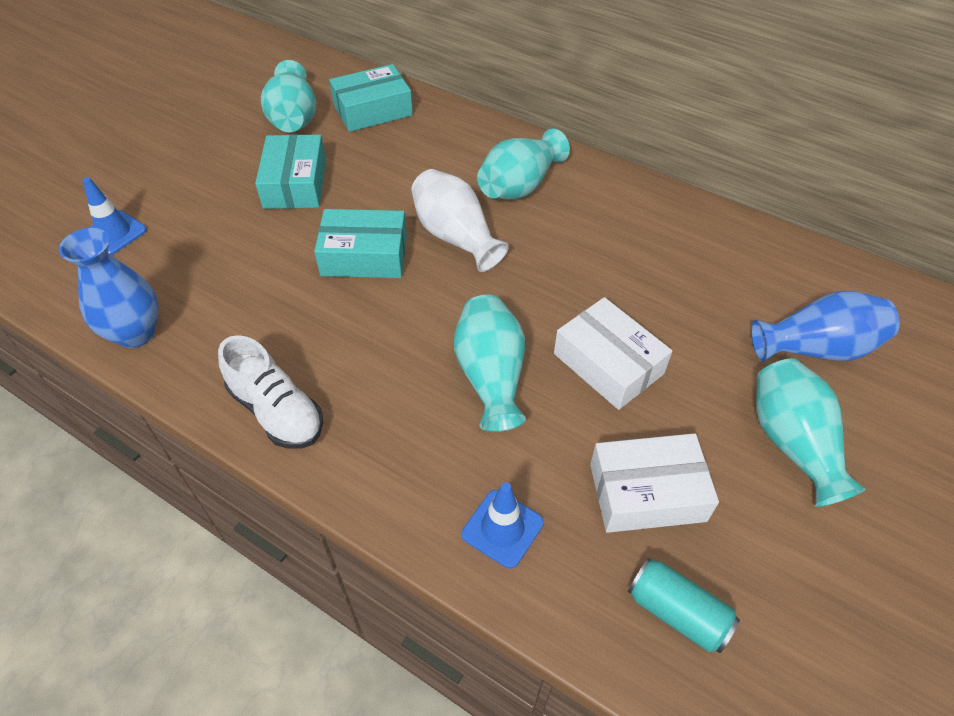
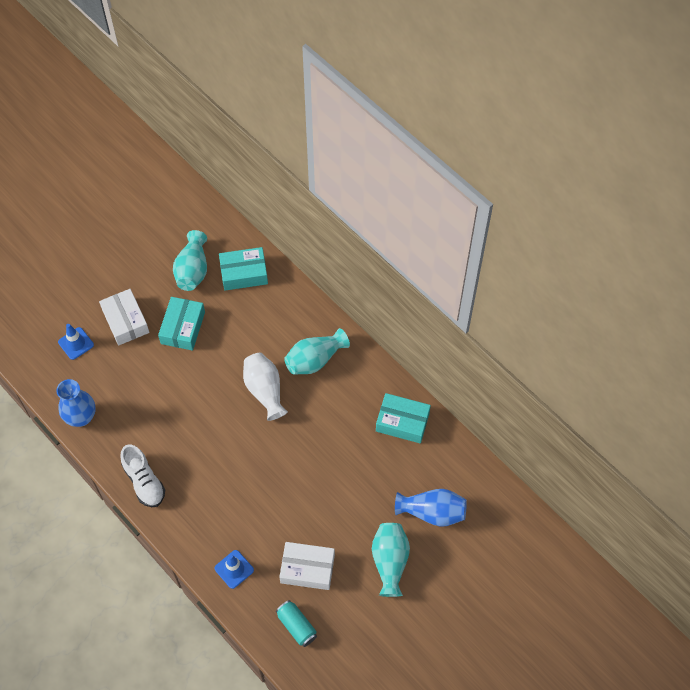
camera: 15 degrees right, 10 degrees up
turquoise box [314,209,407,278] -> turquoise box moved to [376,393,431,444]
turquoise vase [454,295,526,432] -> none
white box [554,297,672,410] -> white box moved to [99,289,149,346]

